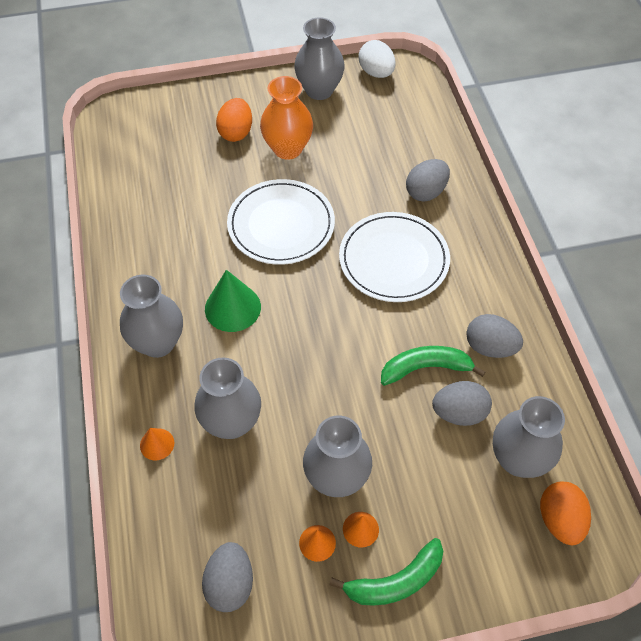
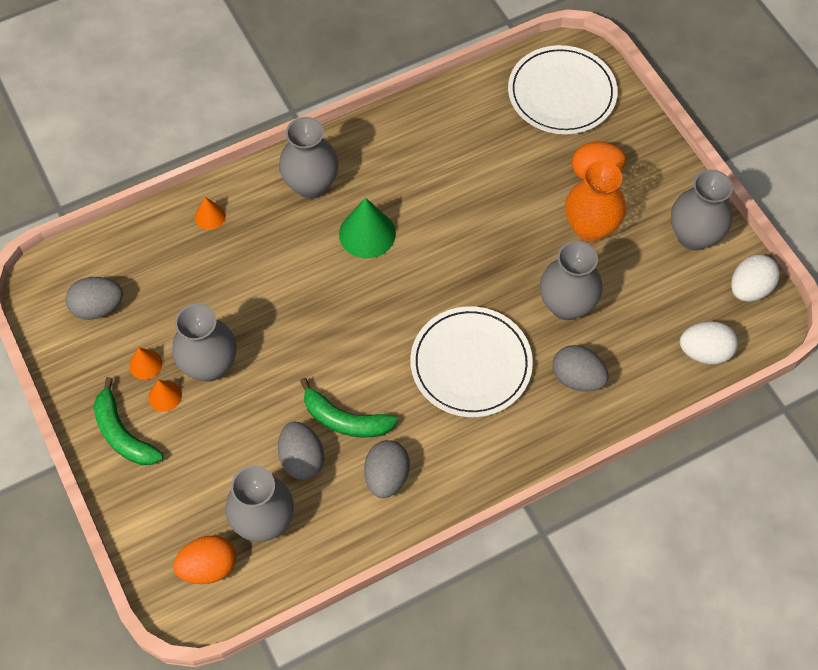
camera: 75 degrees right, 5 degrees up
grey vase [195,357,261,439] -> grey vase moved to [540,241,602,320]
white plate [227,179,335,265] -> white plate moved to [508,45,618,134]
green banana [381,346,485,386] -> green banana turned 135 degrees clockwise [300,378,398,438]
none -> white egg [680,321,738,365]

